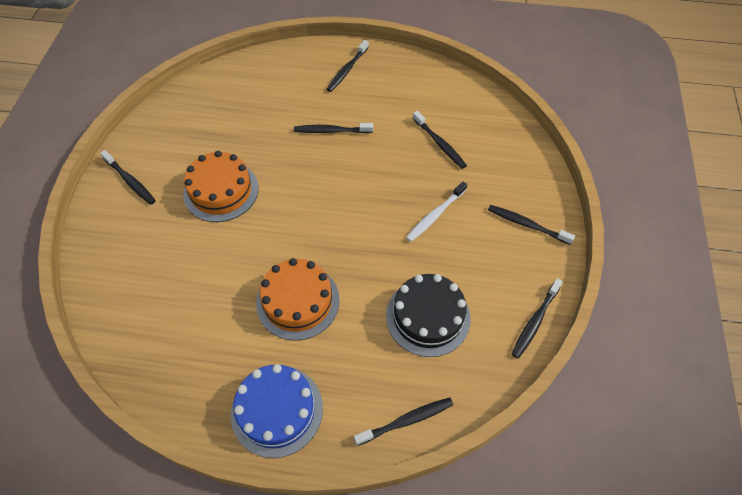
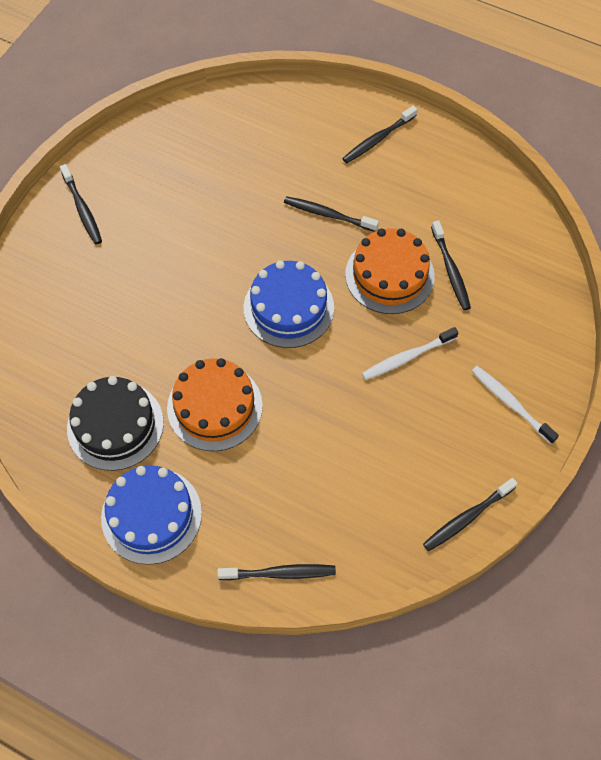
camera: 20 degrees right, 5 degrees up
orange cake [183,151,258,222] -> orange cake moved to [345,228,435,314]
black cake [386,274,471,357] -> black cake moved to [67,376,164,471]
black toothbrush [488,205,575,245] -> white toothbrush [472,366,559,444]
none -> blue cake [244,260,334,348]

